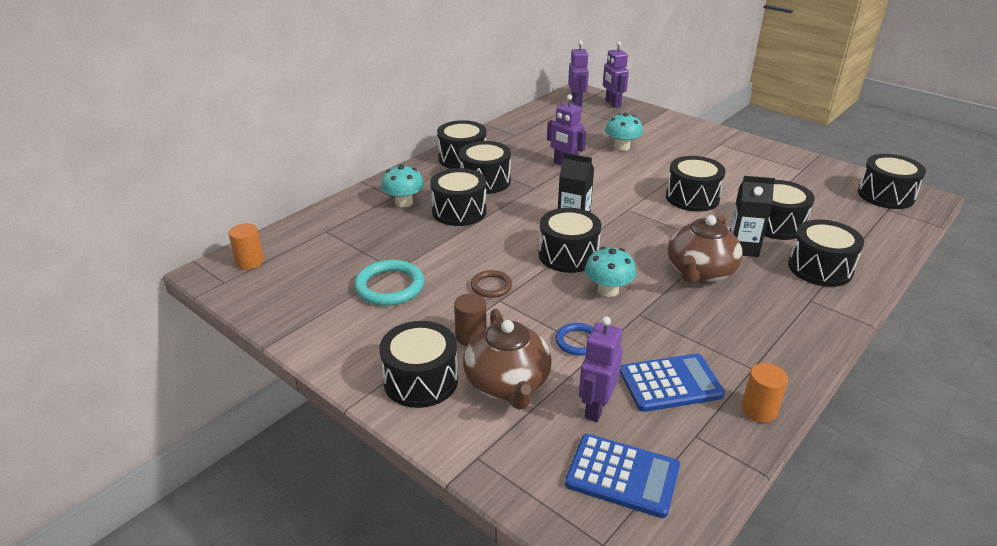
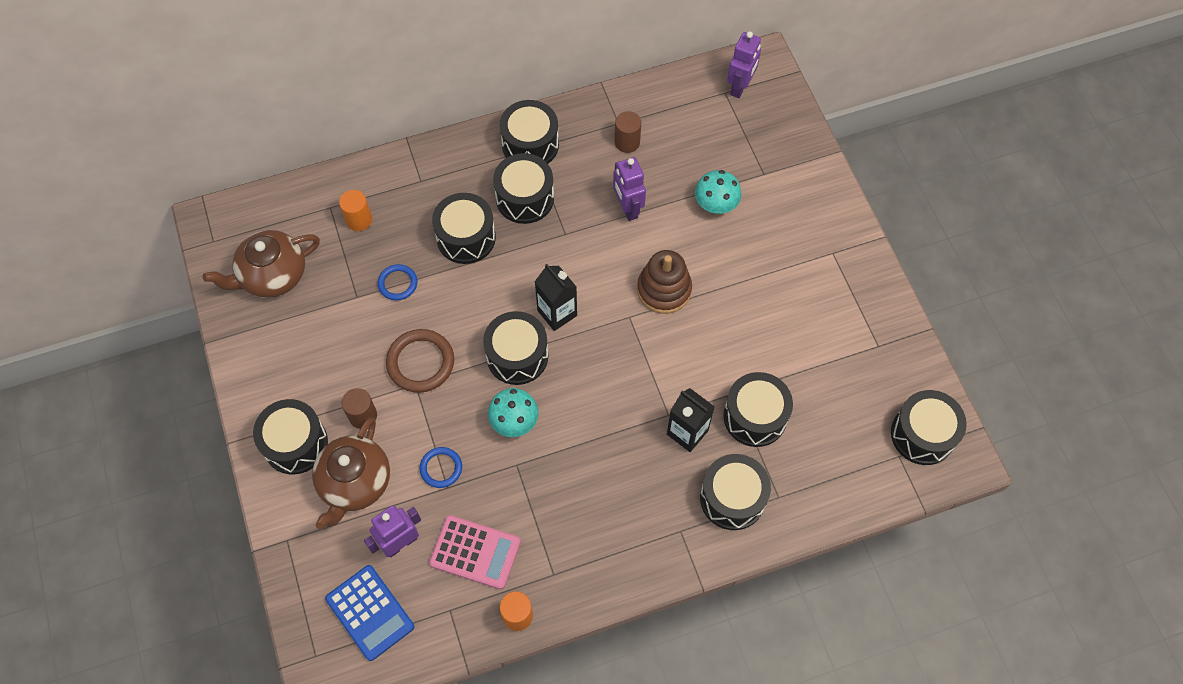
camera: 30 degrees right, 30 degrees up
orange cylinder [228,223,264,270] -> orange cylinder moved to [339,190,372,231]
turquoise ring [354,260,424,306] -> none
turquoise mushroom [381,164,424,207] -> none
brown ring [470,270,512,298] -> brown ring [386,329,454,393], size x1.66
purple robot [603,41,629,108] -> none
blue calculator [620,354,725,412] -> pink calculator [429,515,521,590]
black drum [666,156,726,212] -> none
brown teapot [668,215,743,283] -> brown teapot moved to [203,230,320,298]
none -> blue ring [378,264,417,301]
none -> brown cylinder [615,111,641,153]
none -> brown stacking toy [637,250,692,314]

